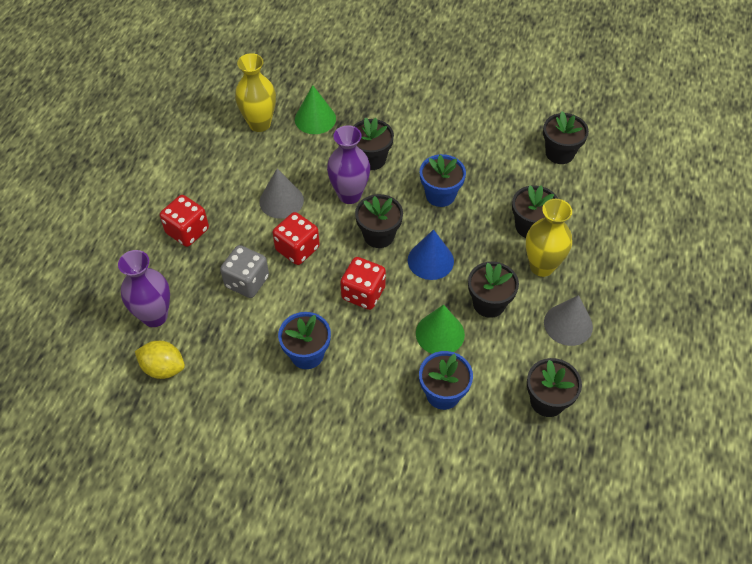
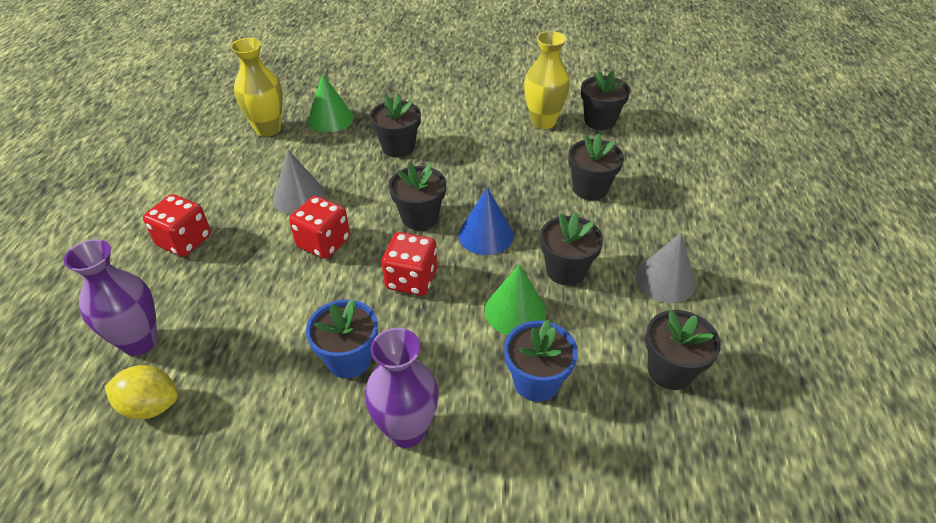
camera: 10 degrees left, 10 degrees down
grey dice [220,245,269,298] -> none
purple vase [327,125,370,204] -> purple vase moved to [365,328,439,448]
blue flower pot [420,154,466,207] -> none
yellow vase [526,199,572,277] -> yellow vase moved to [524,31,570,129]

